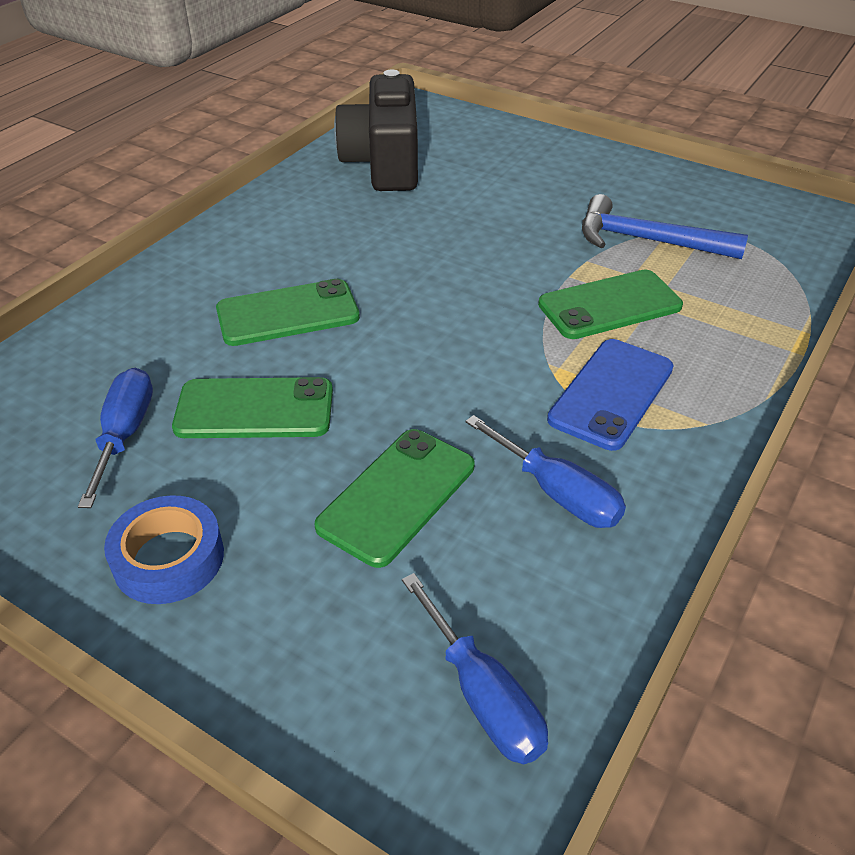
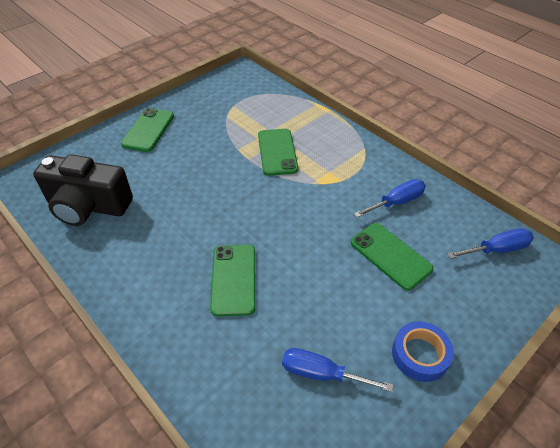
camera: 75 degrees left, 5 degrees up
green phone [172,377,333,438] -> green phone moved to [121,108,174,152]
blue phone [547,339,674,451] -> none
blue hammer [582,194,748,259] -> none

